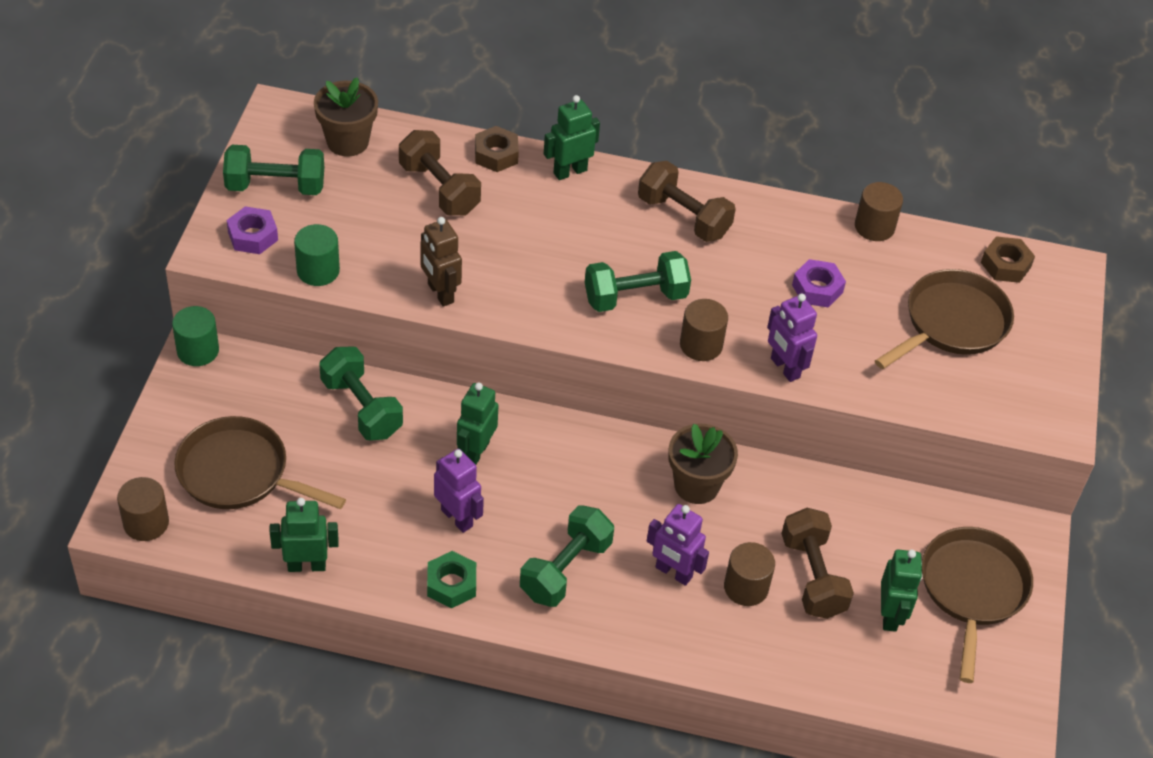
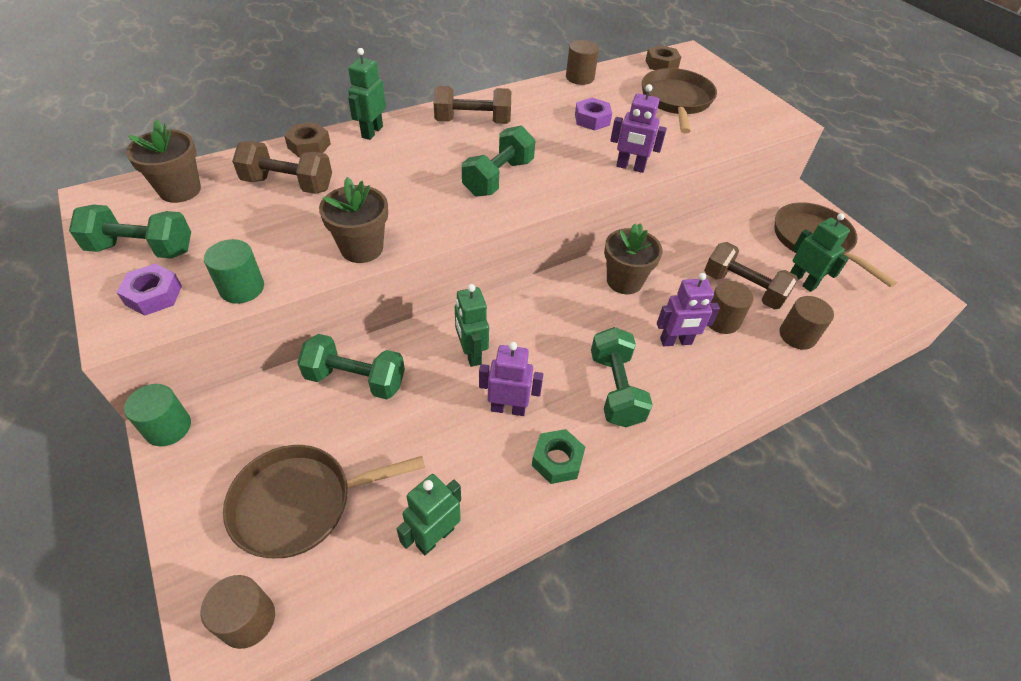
camera: 40 degrees left, 0 degrees up
green dumbbell [223,145,324,195] -> green dumbbell turned 45 degrees clockwise [69,204,191,259]
brown robot [420,217,462,307] -> brown flower pot [319,177,388,263]
brown cylinder [680,299,728,361] -> brown cylinder moved to [779,296,834,350]

